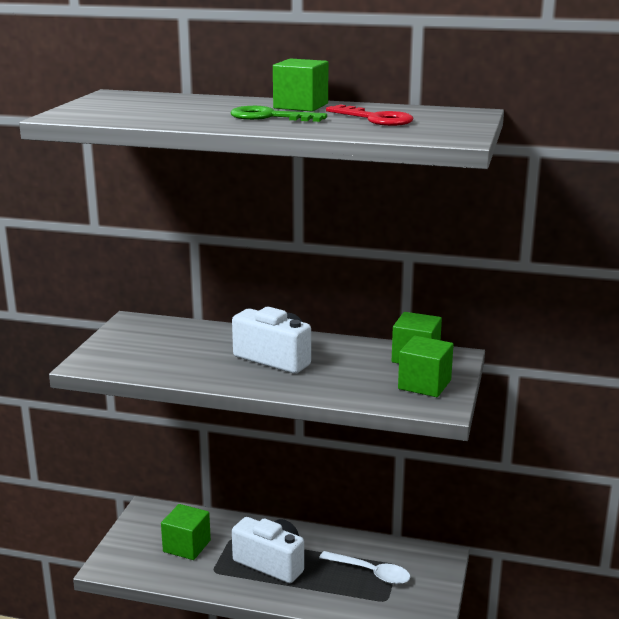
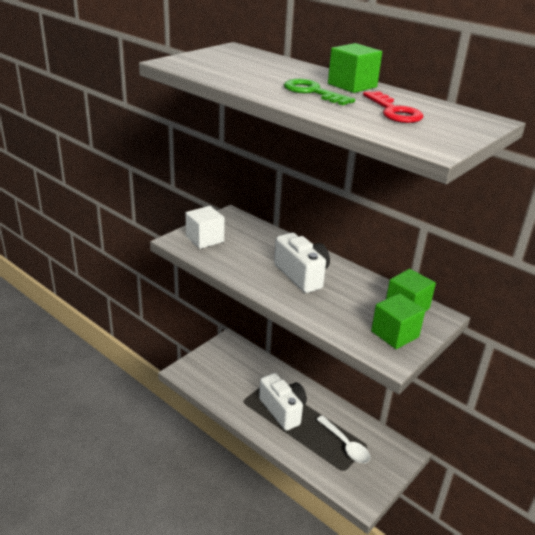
camera: 25 degrees right, 10 degrees up
green cube [161,504,211,560] -> none
none -> white cube [186,206,225,249]

